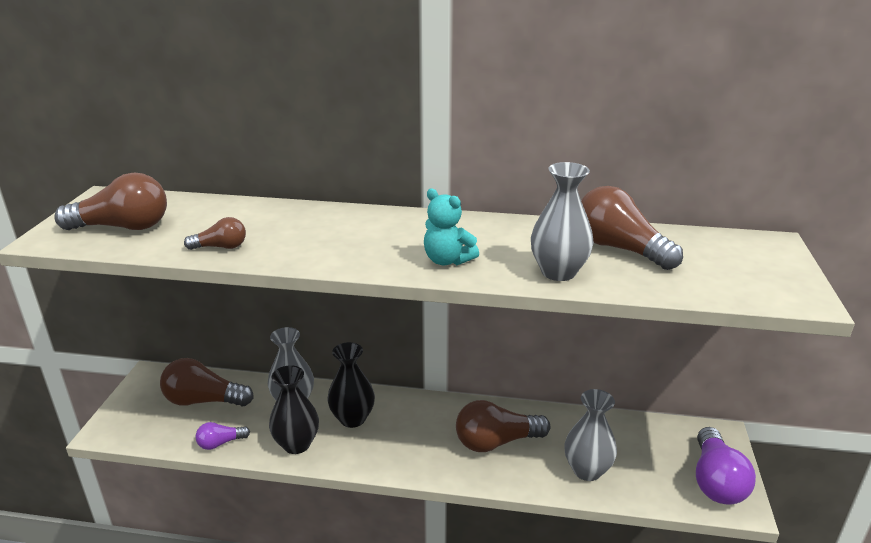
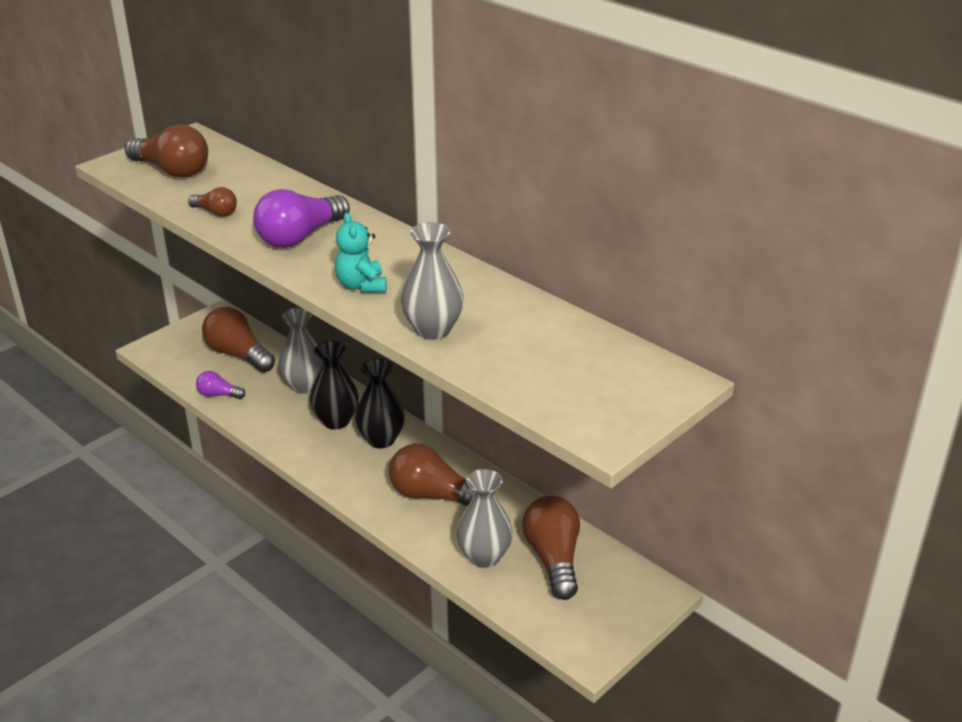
camera: 35 degrees right, 5 degrees up
black vase [269,365,319,454] -> black vase moved to [355,358,405,448]
brown light bulb [581,186,683,270] -> brown light bulb moved to [522,496,580,600]
purple light bulb [696,427,756,504] -> purple light bulb moved to [253,189,350,248]

